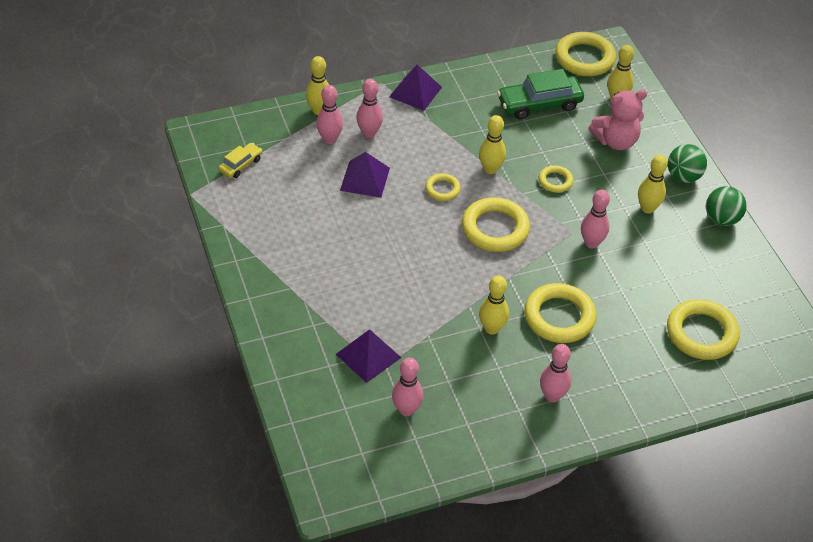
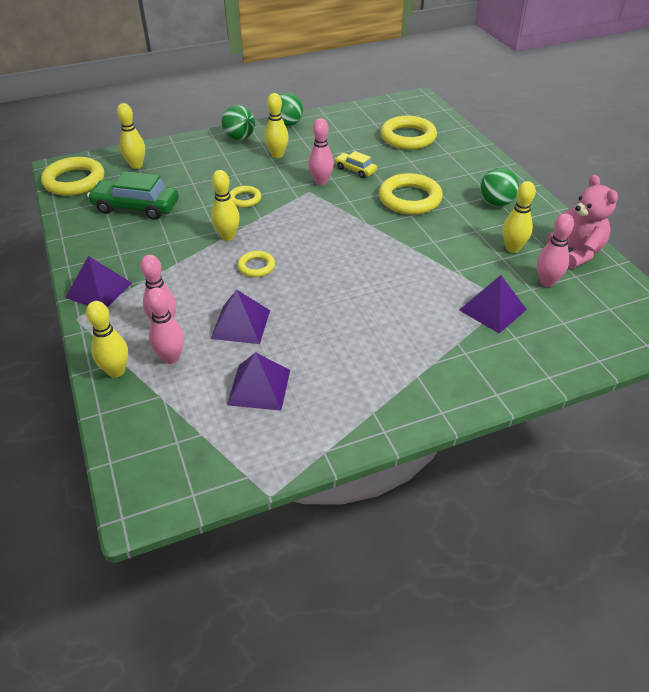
camera: 90 degrees left, 5 degrees down
yellow car [219,143,262,178] -> yellow car moved to [335,151,377,178]
yellow ring [462,197,530,252] -> none
yellow bowling pin [479,276,509,335] -> yellow bowling pin moved to [503,181,536,253]
green car [497,69,584,119] -> green car turned 120 degrees clockwise [87,171,179,220]
pink bowling pin [540,344,571,402] -> green ball [480,167,519,207]
pink teddy bear [589,90,647,150] -> pink teddy bear moved to [547,175,618,269]
none -> purple pyramid [227,352,290,411]

